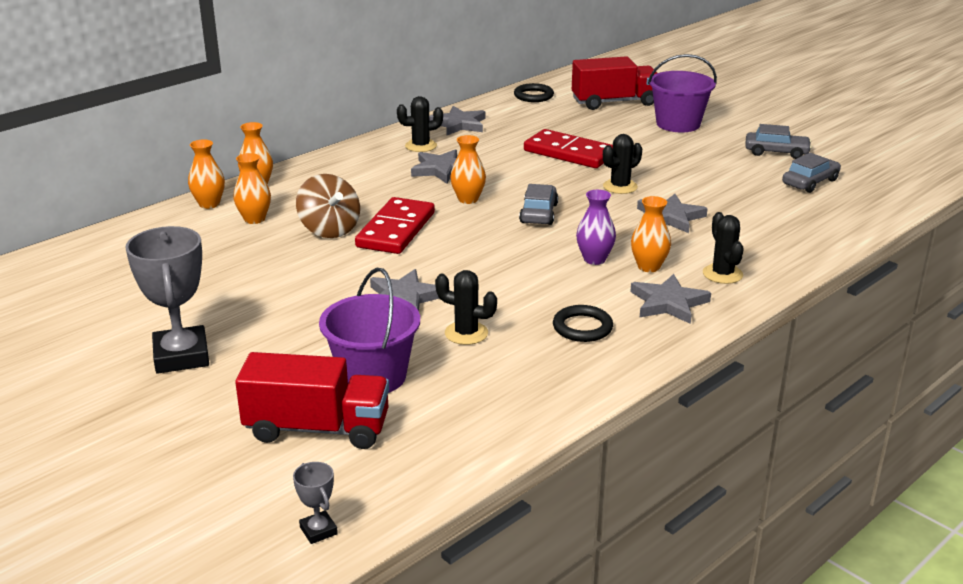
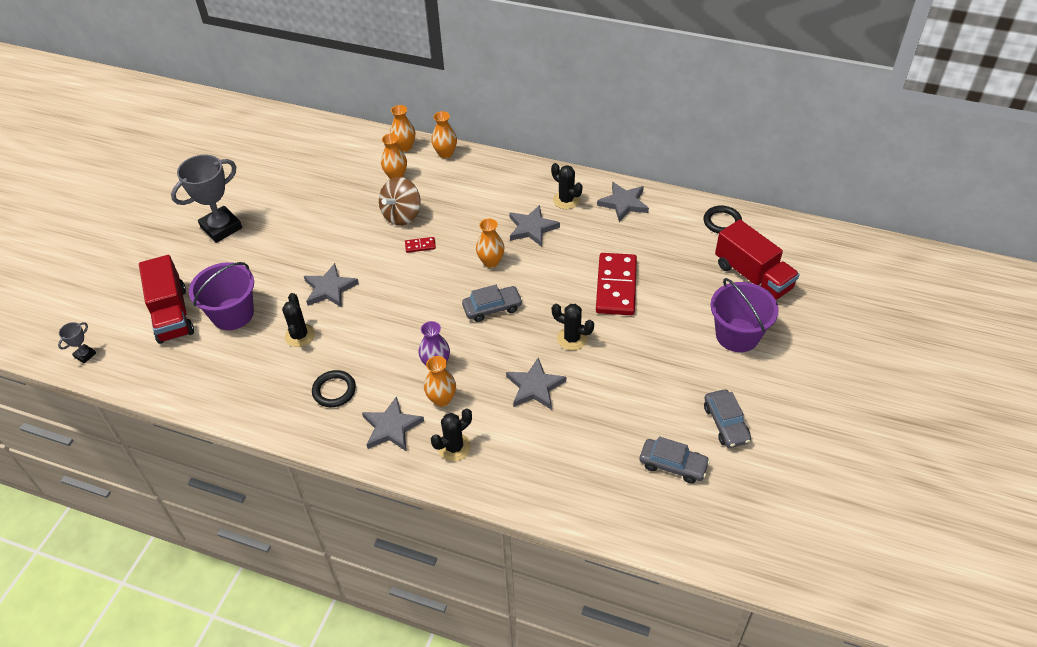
camera: 65 degrees right, 20 degrees up
red domino [355,197,435,254] -> red domino [405,237,436,253], size x0.41

